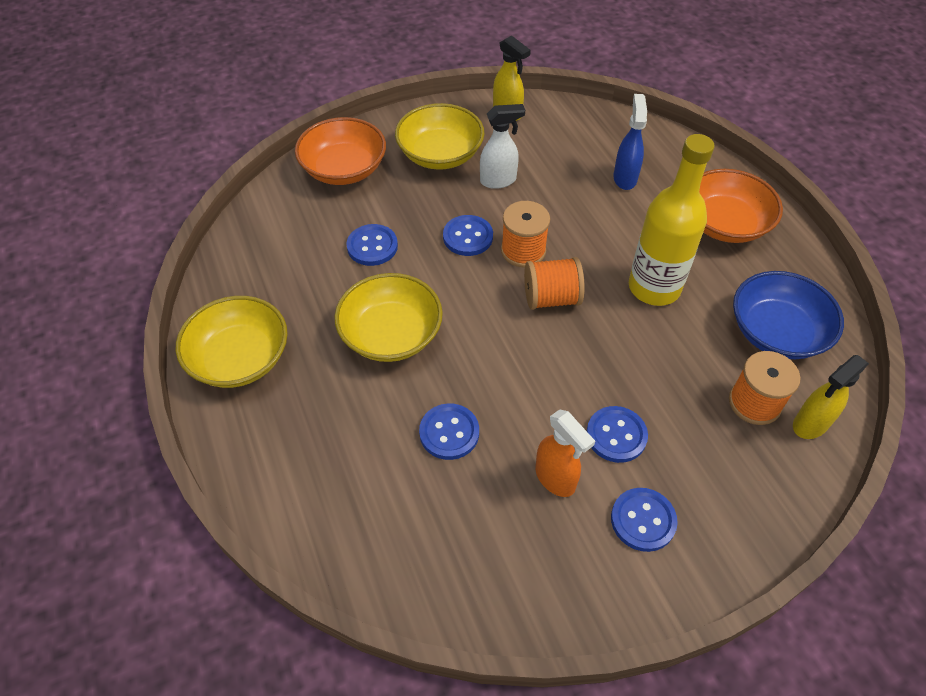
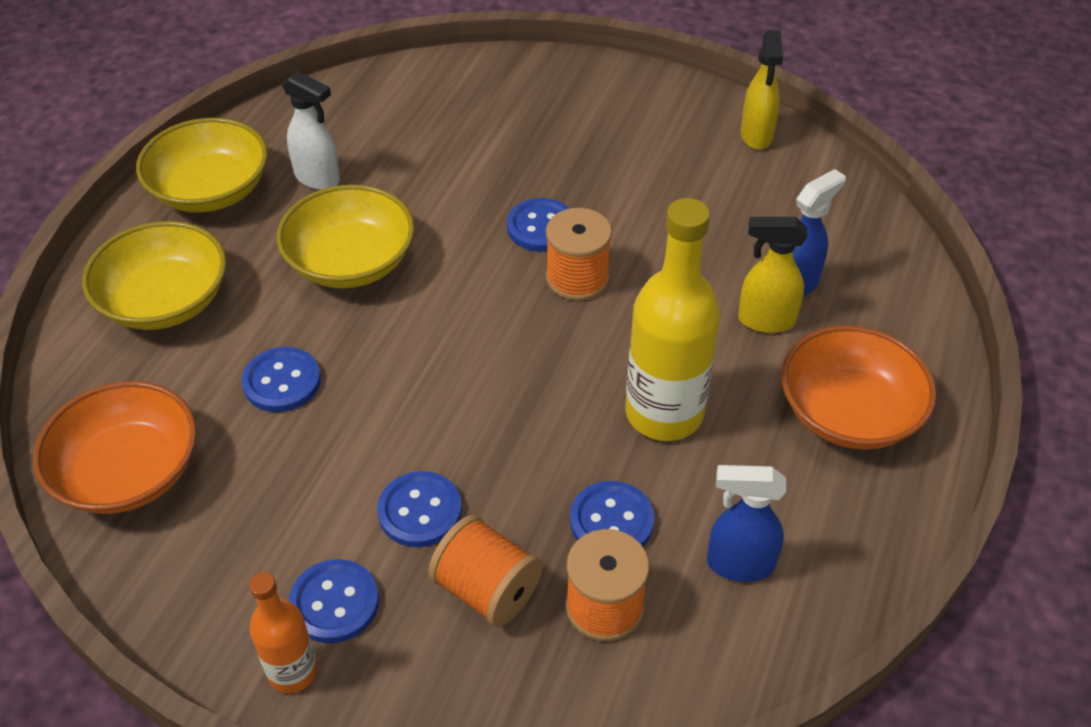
camera: 45 degrees right, 5 degrees down
orange bowl [295,117,386,185] -> orange bowl moved to [33,381,197,514]
blue button [346,224,398,266] -> blue button moved to [570,481,655,547]
yellow bowl [395,103,484,170] -> yellow bowl moved to [82,221,226,330]
white spray bottle [480,104,525,189] -> white spray bottle moved to [282,71,340,190]
orange spool [524,257,585,310] -> orange spool moved to [428,515,543,627]
orange spray bottle [535,409,595,497] -> none
blue bowl [733,271,844,359] -> blue spray bottle [707,465,786,582]
yellow spray bottle [793,355,869,439] -> yellow spray bottle moved to [738,217,807,333]
none -> orange bottle [249,572,318,693]

